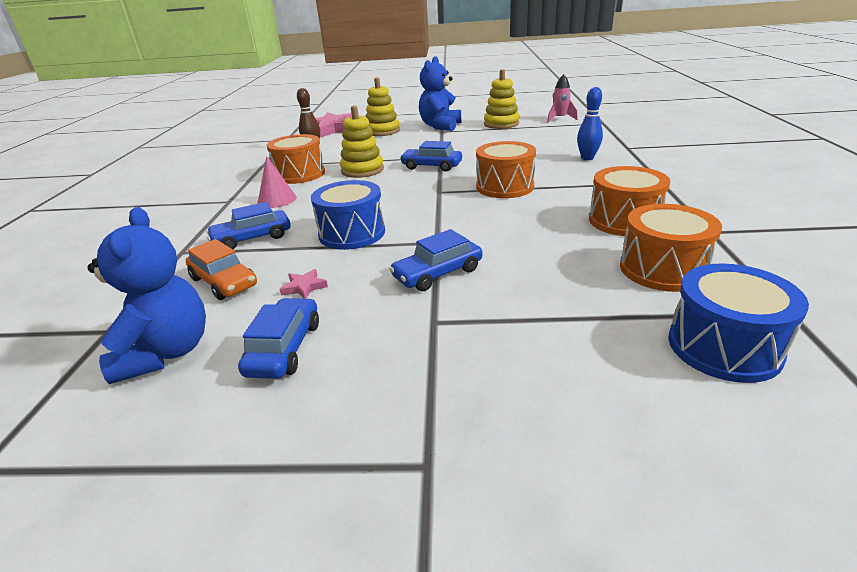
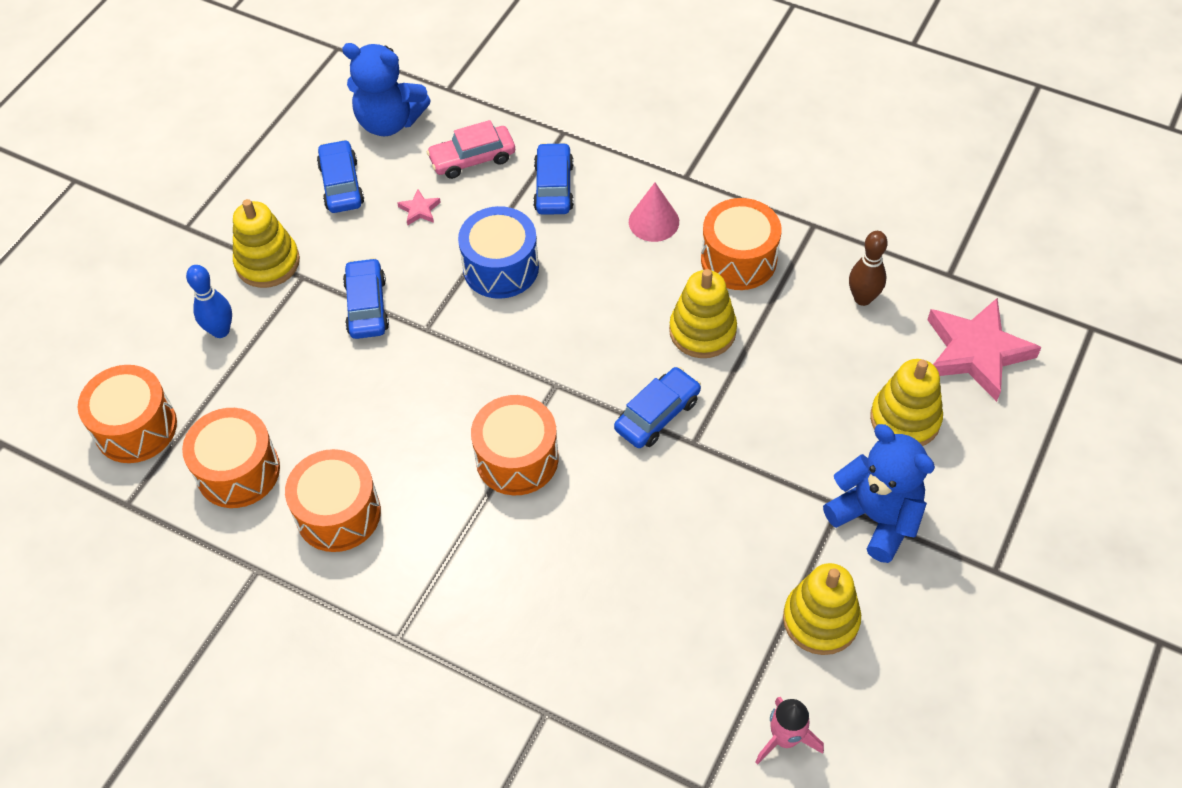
camera: 115 degrees right, 25 degrees up
orange car [186,239,257,300] -> pink car [426,120,515,179]
blue car [238,298,319,379] -> blue car turned 135 degrees counterclockwise [317,140,364,213]
blue bowling pin [577,87,603,160] -> blue bowling pin moved to [186,265,232,338]
blue drum [668,264,809,383] -> orange drum [78,365,177,463]
none -> yellow stacking toy [233,199,300,288]

